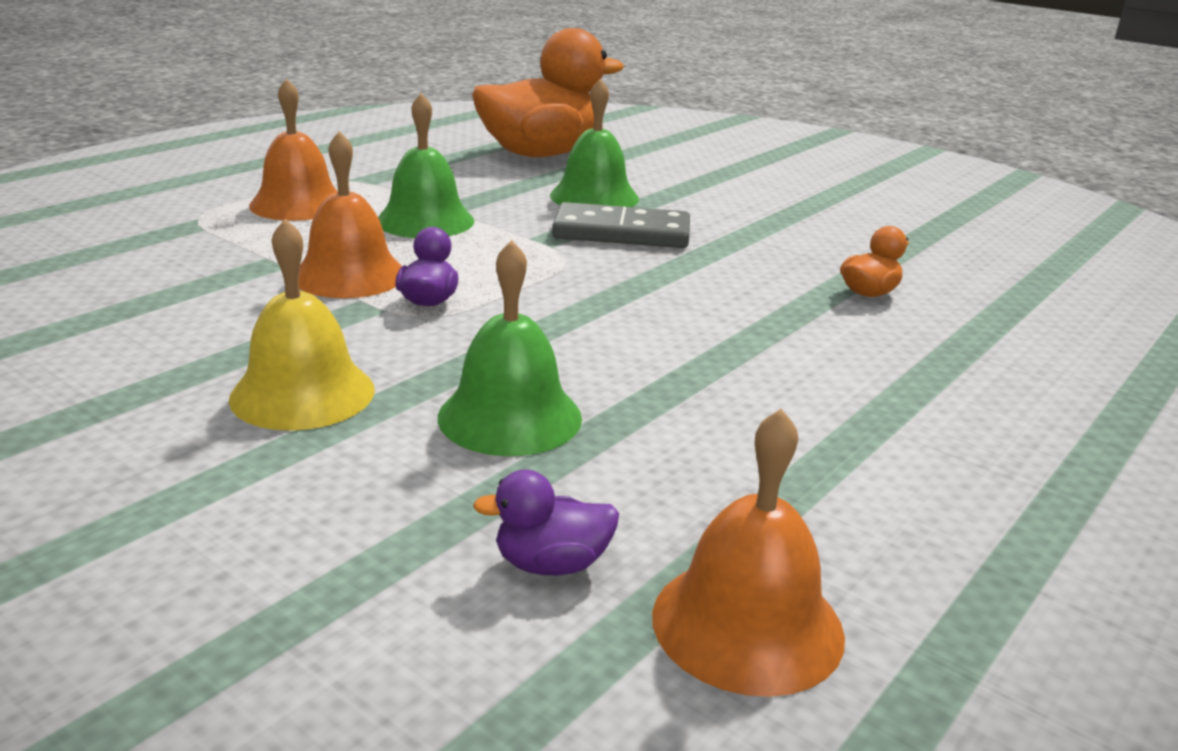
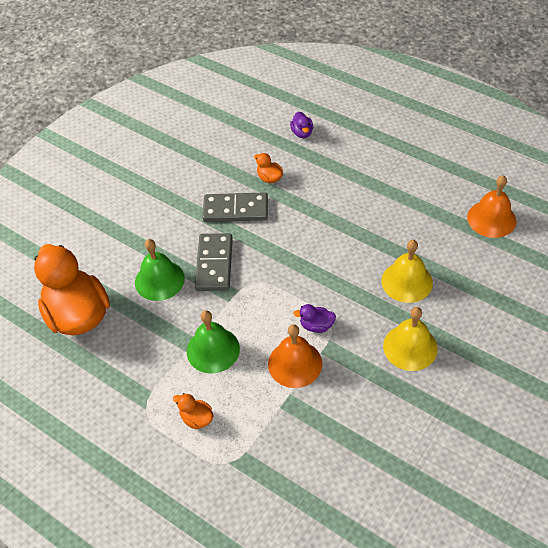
camera: 90 degrees left, 25 degrees up
orange bell [249,79,338,221] -> orange duck [173,393,213,429]
green bell [438,240,582,456] -> yellow bell [381,240,433,303]
purple duck [473,470,619,575] -> purple duck moved to [290,112,313,138]
none -> grey domino [203,192,268,222]

